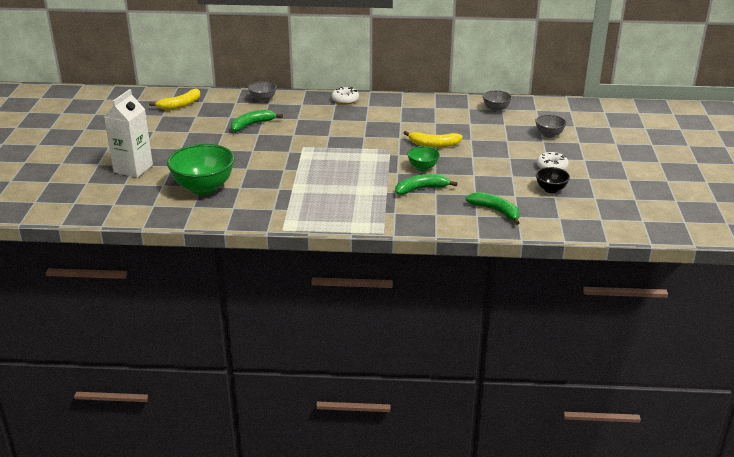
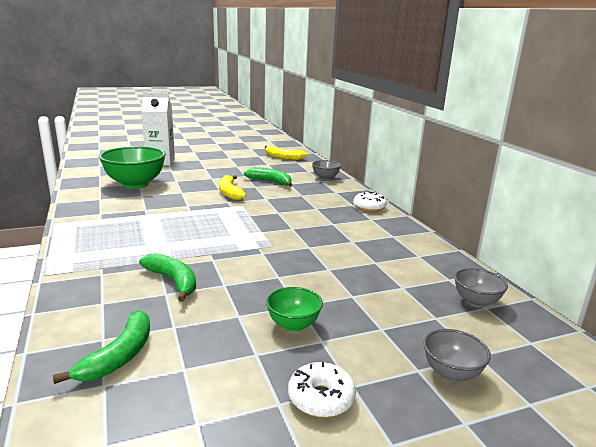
camera: 65 degrees right, 10 degrees down
yellow banana [404,131,462,147] -> yellow banana moved to [219,175,246,200]
green bowl [407,146,440,171] -> green bowl moved to [266,287,323,332]
black bowl [536,167,570,193] -> none

